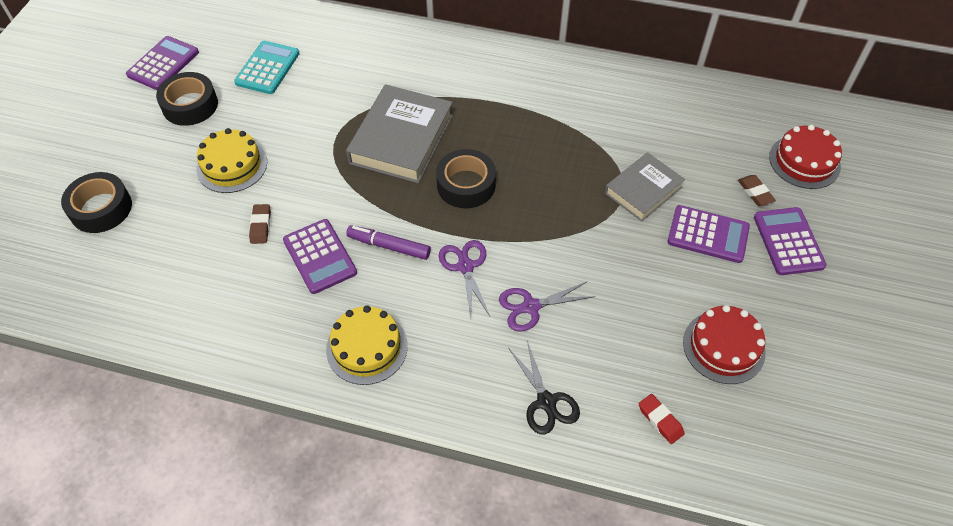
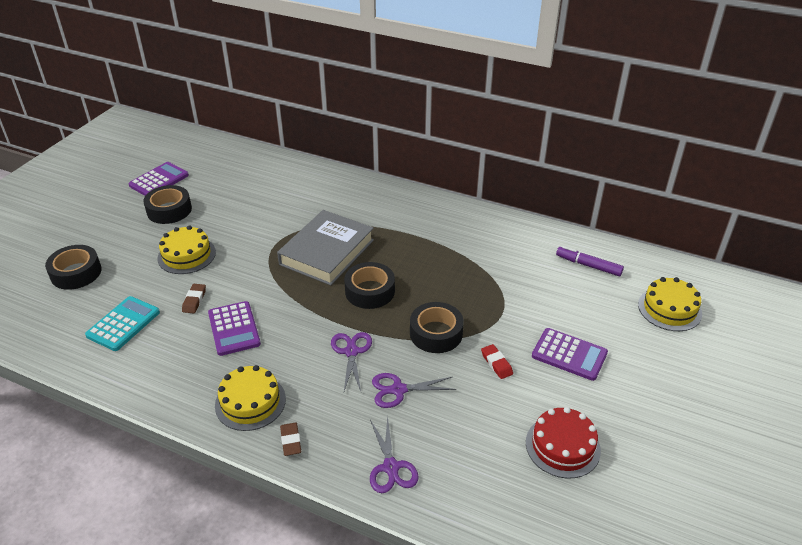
camera: 10 degrees right, 15 degrees down
turquoise calculator [234,41,300,94] -> turquoise calculator moved to [85,296,160,351]
purple marker [346,225,431,260] -> purple marker moved to [556,246,624,276]
black scissors [509,341,580,435] -> purple scissors [370,415,419,493]
grey book [605,152,685,222] -> none
red eraser [639,394,685,444] -> red eraser moved to [481,344,513,379]
brown eraser [738,175,776,206] -> brown eraser moved to [280,423,301,456]
purple calculator [754,207,827,275] -> none
red cake [769,125,842,189] -> yellow cake [638,277,702,331]
none -> black tape [410,302,464,353]

